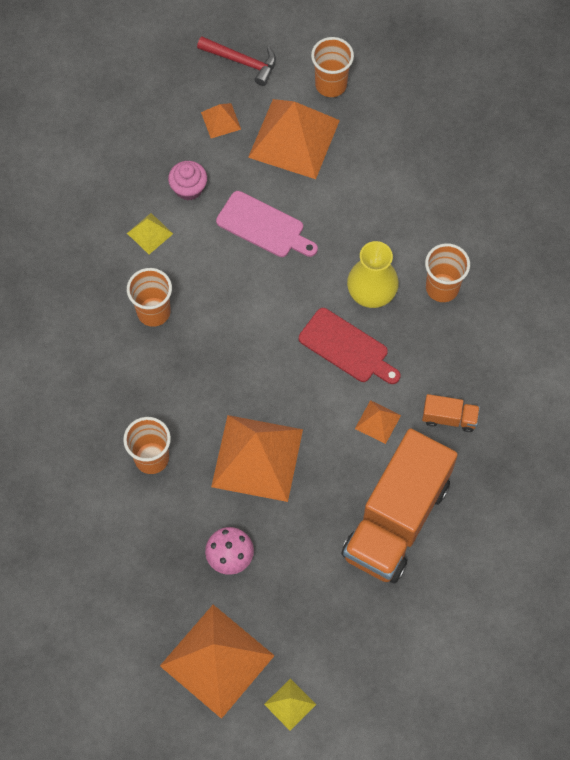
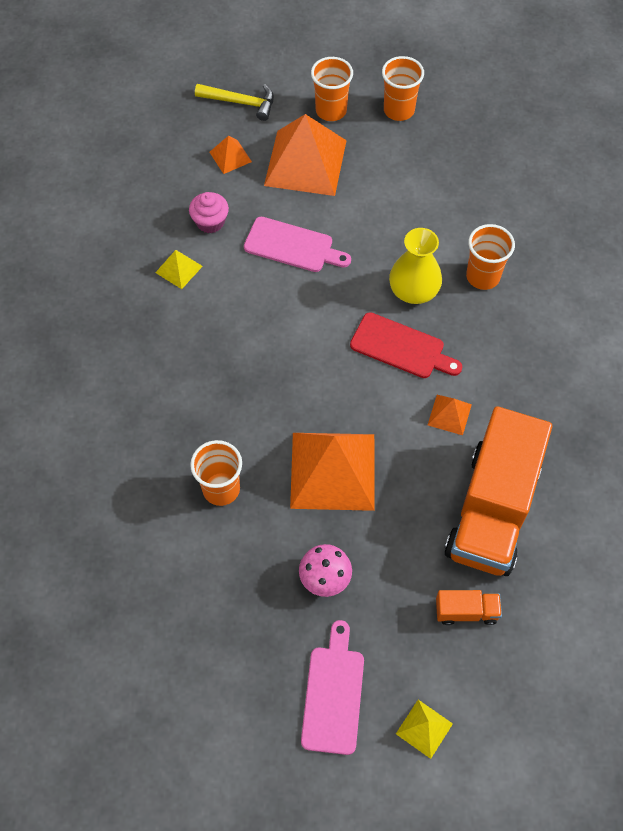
camera: 10 degrees left, 5 degrees down
orange cup [127,268,172,327] -> orange cup moved to [382,56,424,121]
orange pyramid [160,605,275,719] -> pink cutting board [301,620,364,755]
red hammer [197,37,276,86] -> yellow hammer [195,84,274,121]
orange truck [422,394,480,432] -> orange truck moved to [436,590,502,625]

